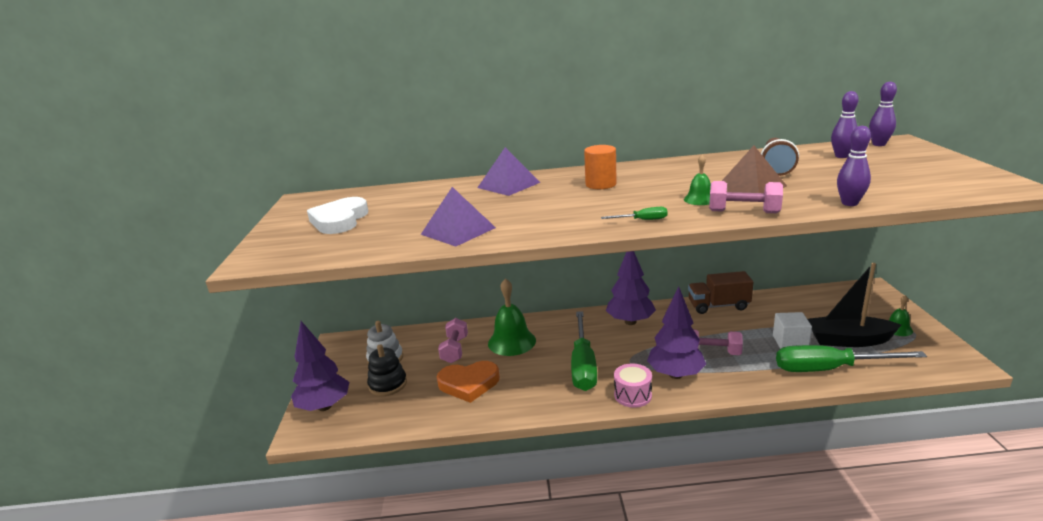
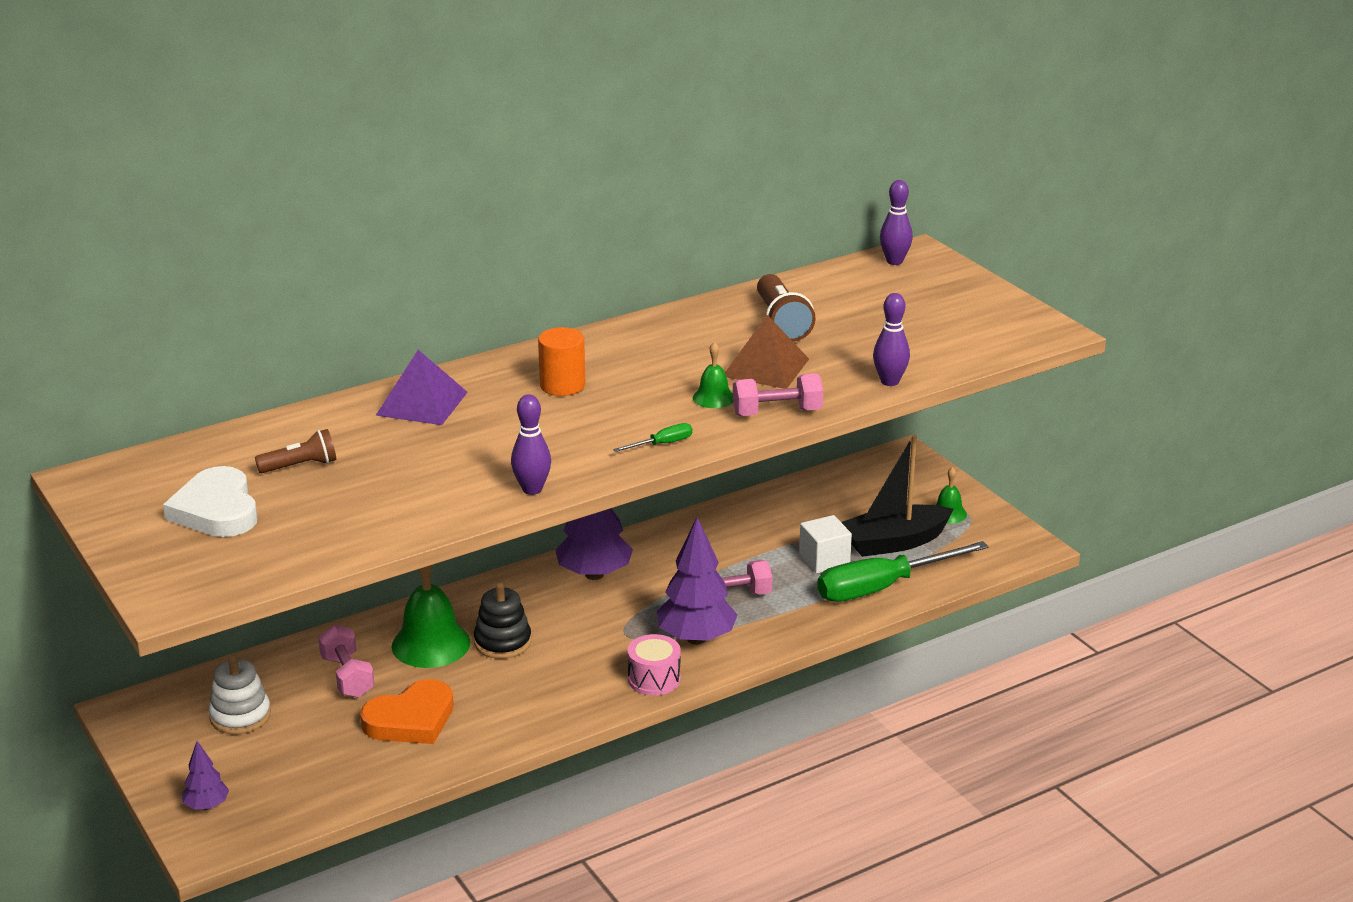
camera: 30 degrees left, 5 degrees up
purple tree [291,321,349,411] -> purple tree [182,741,229,810], size x0.51
black stacking toy [367,344,407,396] -> black stacking toy moved to [474,583,531,659]
purple pyramid [421,187,496,247] -> none
green screwdriver [571,311,597,391] -> none
brown truck [688,271,753,314] -> none
purple bowling pin [831,91,859,158] -> purple bowling pin moved to [511,394,551,495]
none -> brown flashlight [255,429,336,473]

